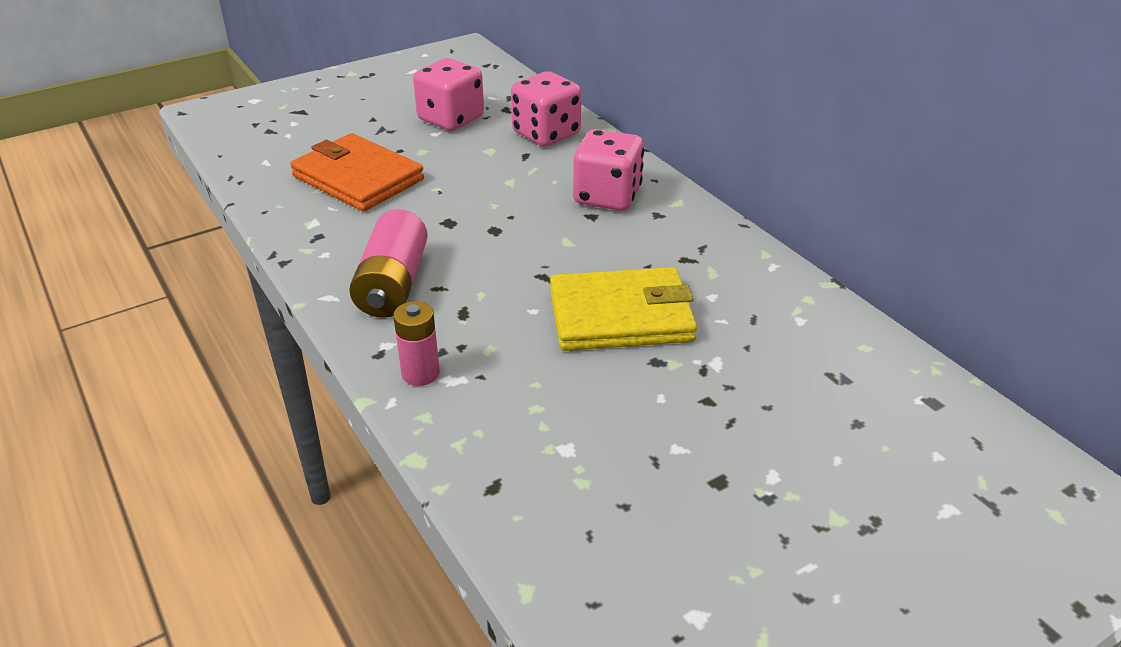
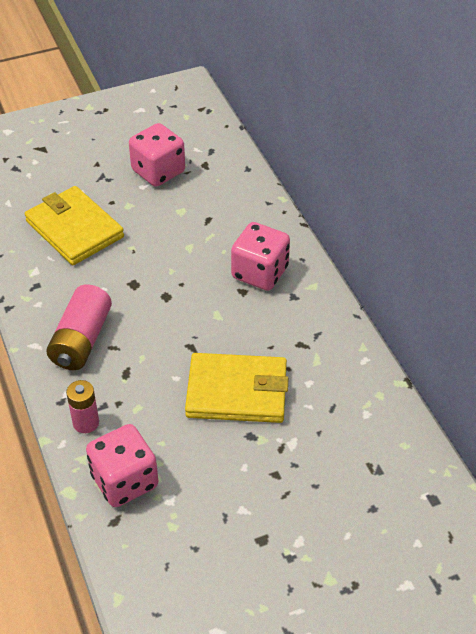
camera: 10 degrees right, 10 degrees up
orange wallet [290,133,424,212] -> yellow wallet [25,186,124,265]
pink dice [511,71,581,146] -> pink dice moved to [86,424,158,507]

